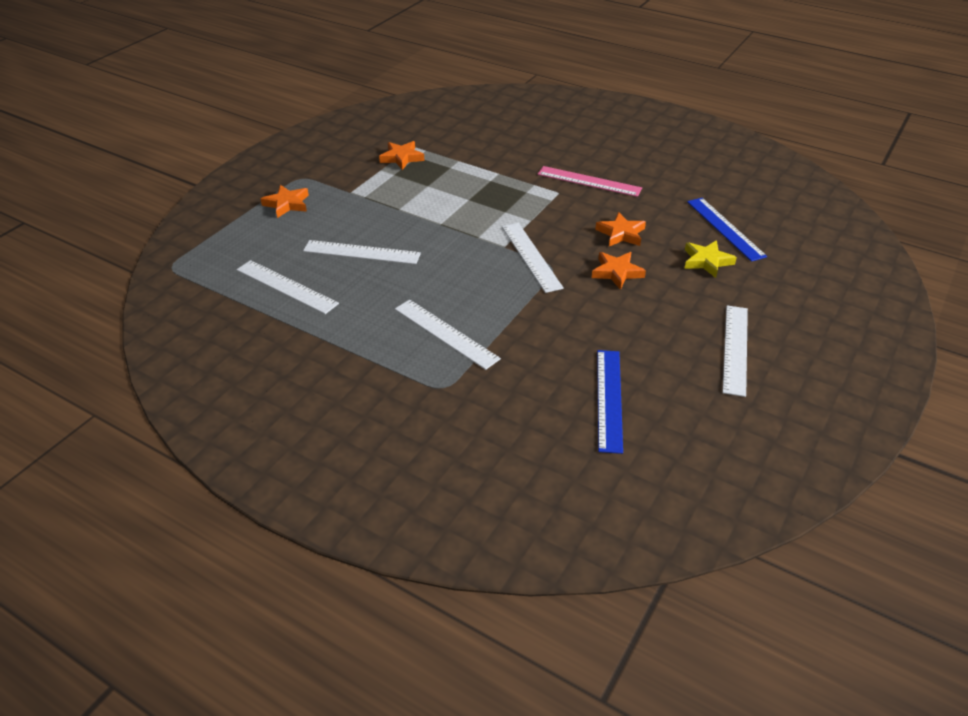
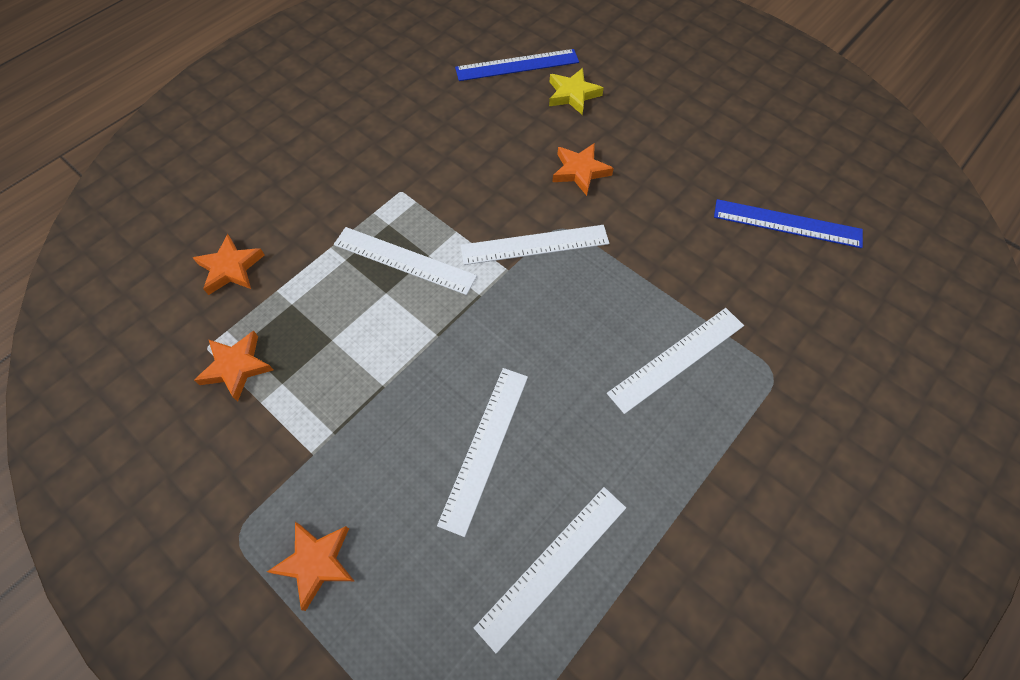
camera: 80 degrees left, 20 degrees up
pink ruler [537,166,642,197] -> none
orange star [595,212,646,246] -> orange star moved to [193,234,264,295]
white ruler [722,306,748,397] -> white ruler moved to [334,227,477,295]

